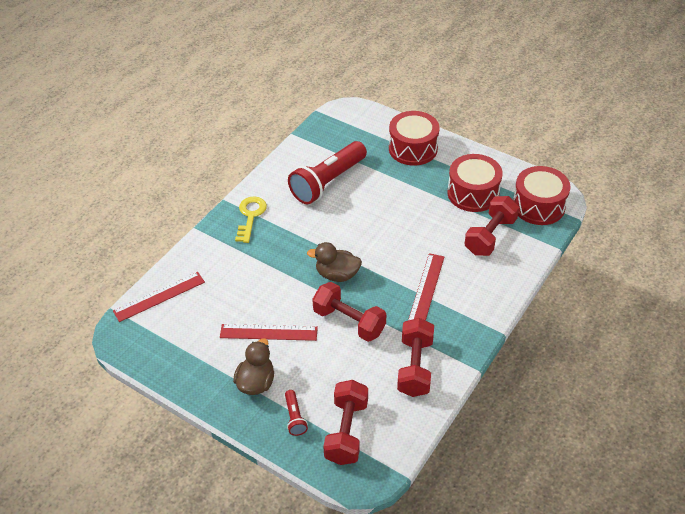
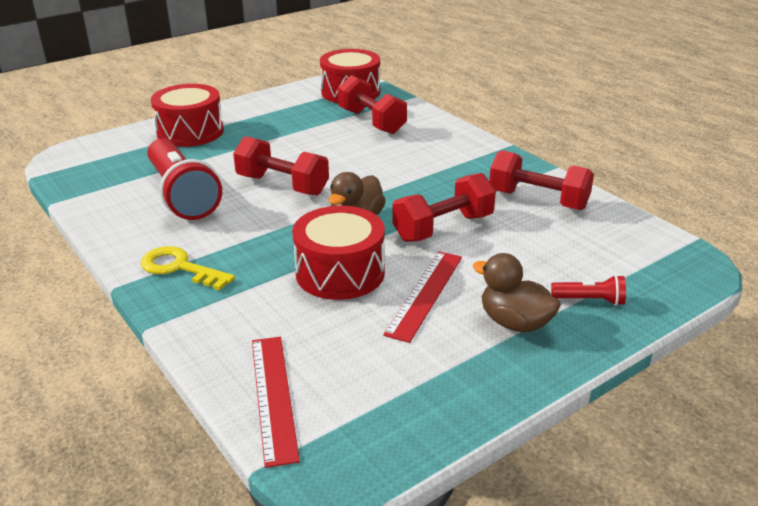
camera: 70 degrees left, 15 degrees down
red dumbbell [323,380,368,465] -> red dumbbell moved to [233,136,329,195]
red ruler [408,253,444,321] -> none
red drum [448,154,503,212] -> red drum moved to [292,206,385,300]

